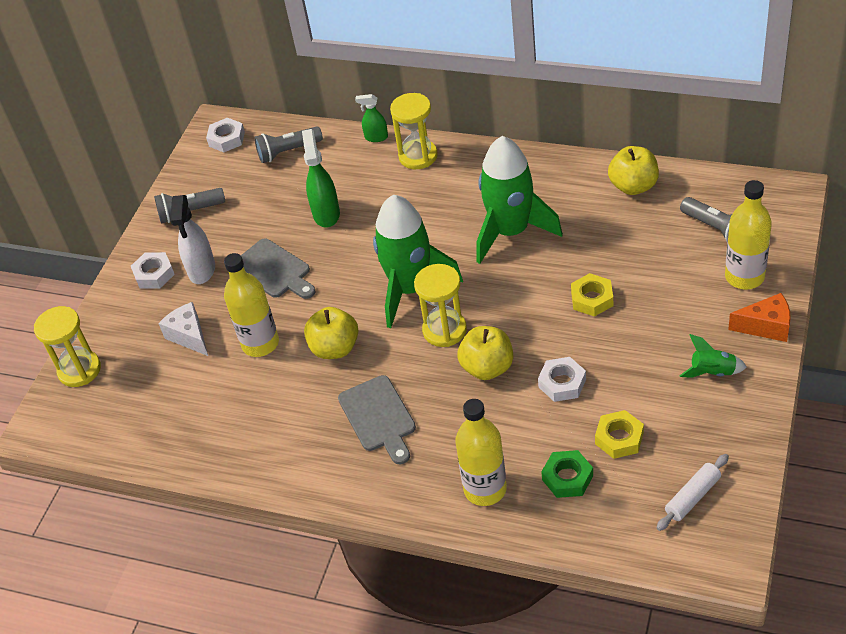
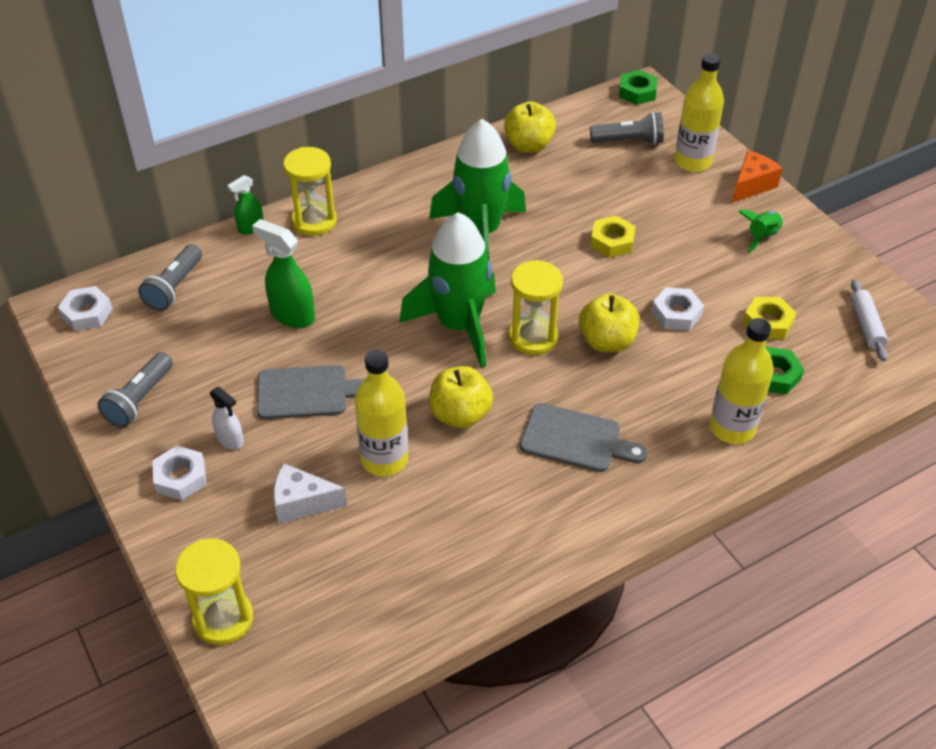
camera: 55 degrees left, 0 degrees up
white spray bottle [170,195,215,284] -> white spray bottle [210,387,244,449], size x0.59
none -> green nut [619,70,657,105]

